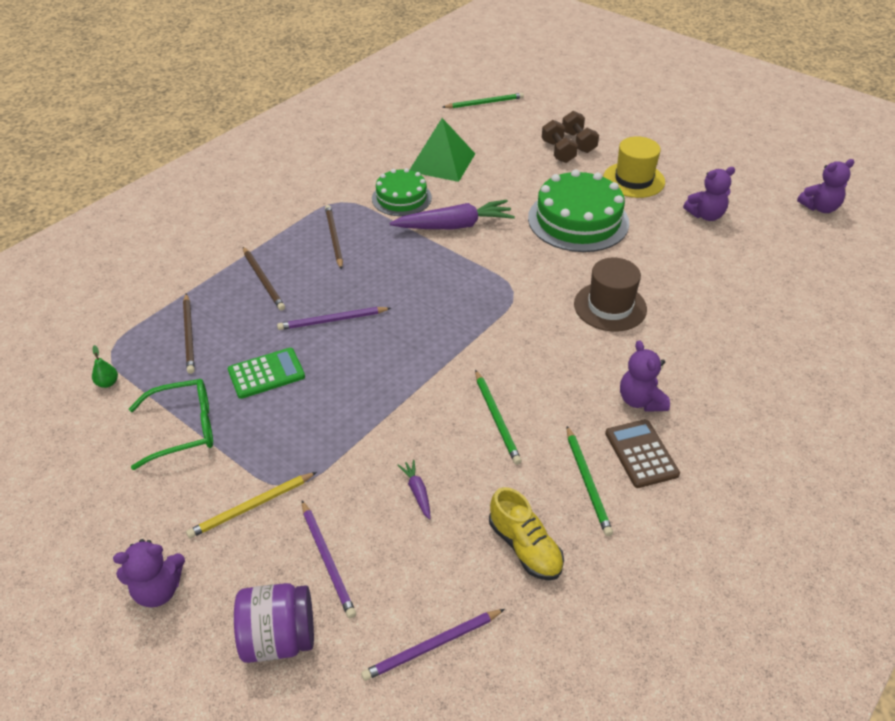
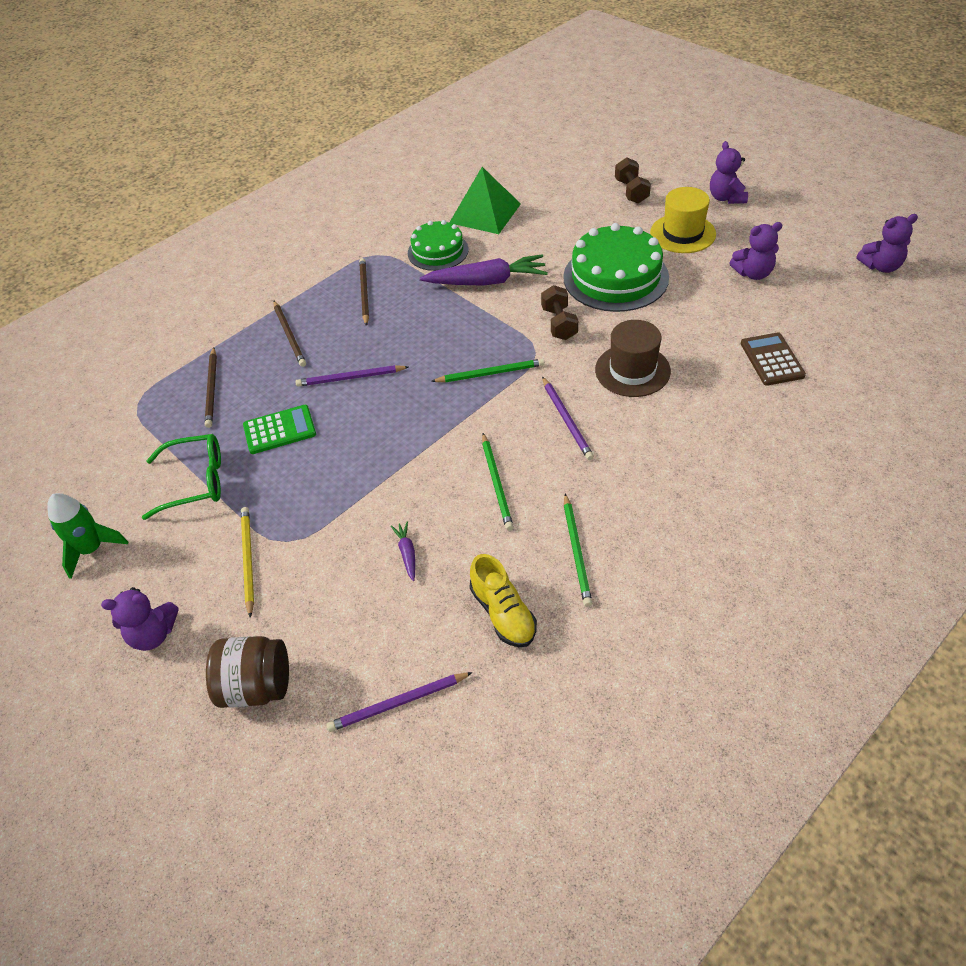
camera: 10 degrees right, 5 degrees up
green pear [92,345,118,388] -> none
yellow pencil [186,472,317,539] -> yellow pencil turned 105 degrees clockwise [241,507,254,618]
purple jar [234,583,314,663] -> brown jar [206,636,289,708]
purple pencil [302,500,356,619] -> purple pencil moved to [542,377,594,460]
green pencil [442,93,524,109] -> green pencil moved to [431,359,545,382]
brown dumbbell [542,120,578,163] -> brown dumbbell moved to [541,285,578,340]
brown calculator [605,419,680,488] -> brown calculator moved to [741,332,806,386]
purple teddy bear [620,340,670,412] -> purple teddy bear moved to [710,141,748,204]
none -> green rocket [47,493,128,579]

